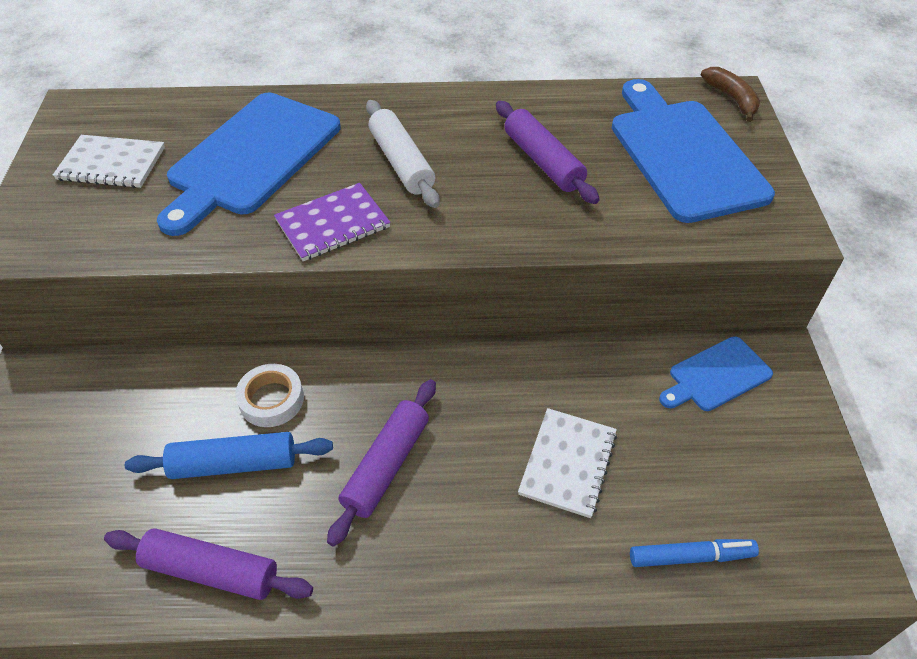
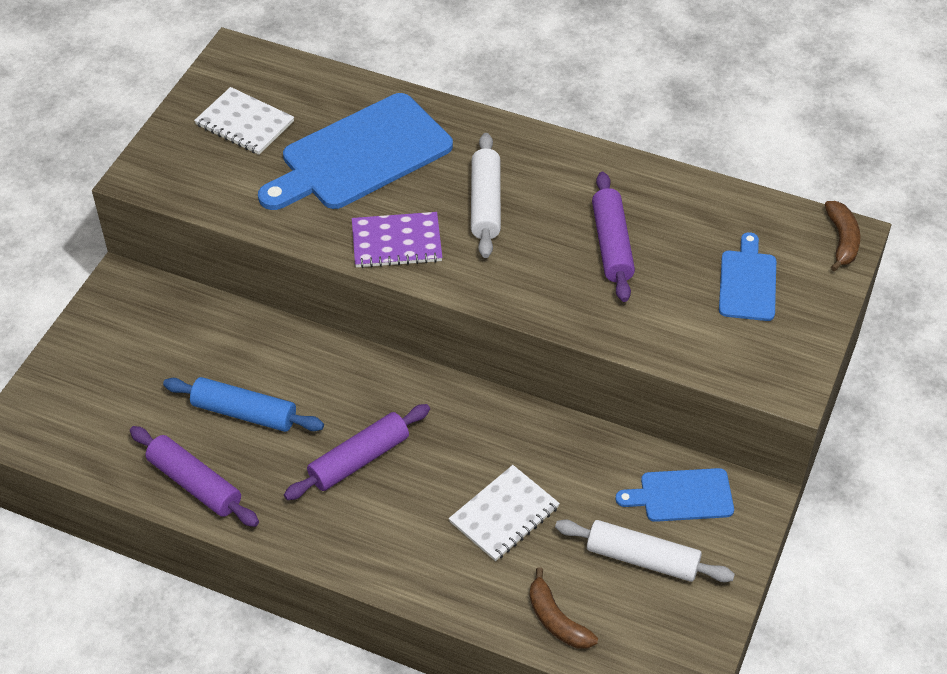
camera: 25 degrees right, 0 degrees up
white tape [235,364,304,427] -> none
blue cutting board [612,79,775,223] -> blue cutting board [719,232,776,321], size x0.52
blue marker [630,539,759,567] -> brown banana [529,567,598,649]
none -> white rolling pin [555,519,735,582]

